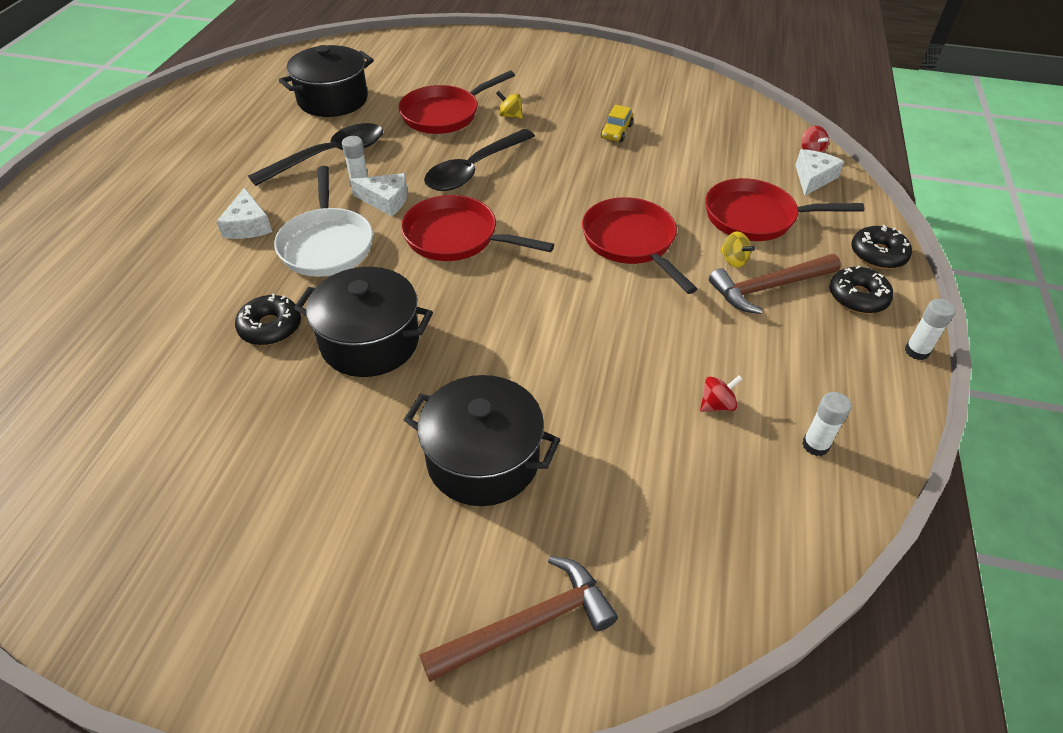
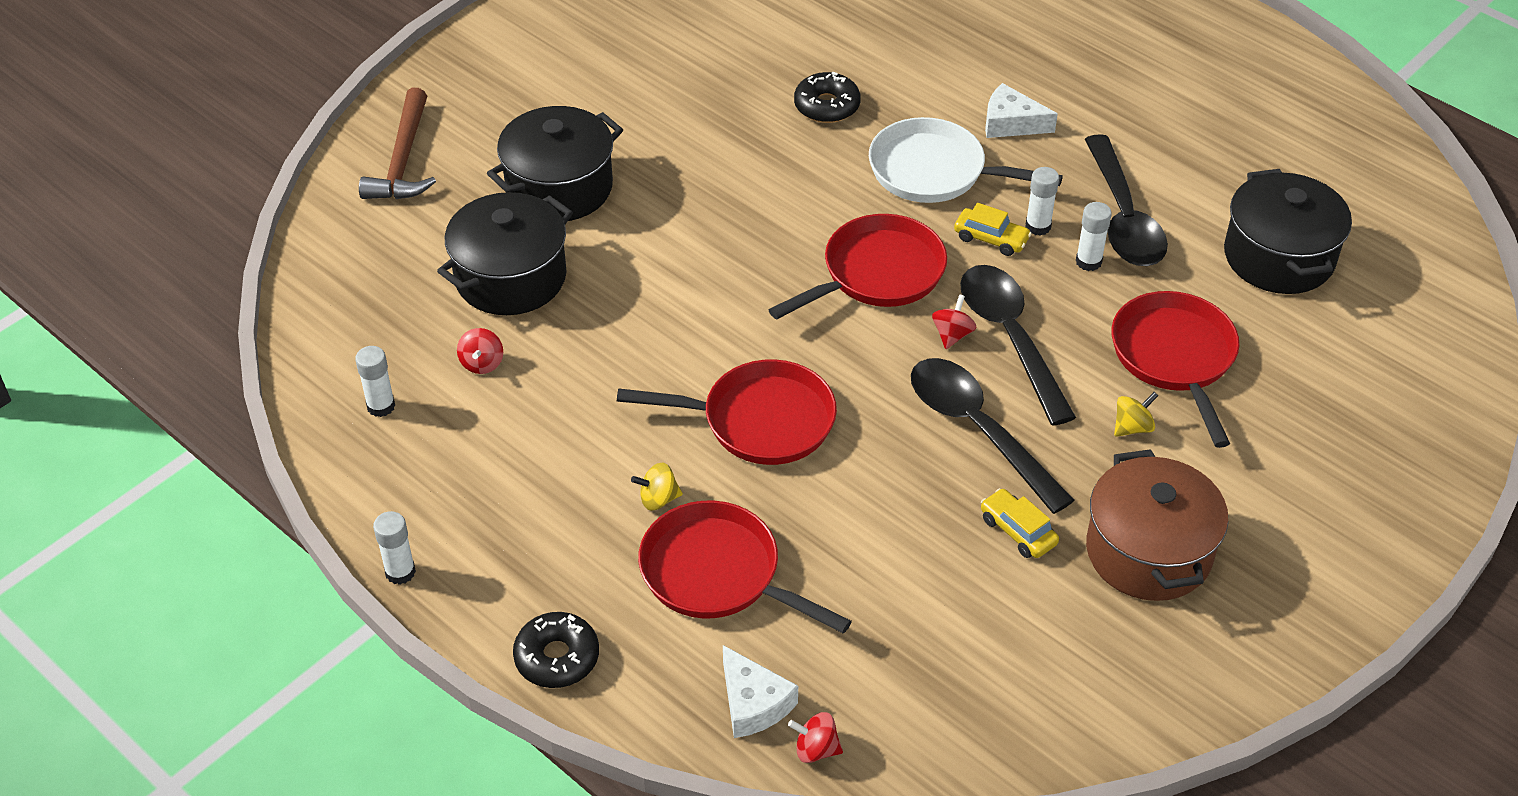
camera: 120 degrees right, 0 degrees up
black pot [294,267,433,377] -> black pot moved to [437,192,573,315]
white cheese [350,173,407,216] -> yellow car [954,203,1032,256]
red pan [705,178,864,241] -> red pan turned 90 degrees counterclockwise [638,501,852,634]
brown hammer [709,254,841,314] -> none
black donut [830,266,893,314] -> none
none -> black spoon [911,358,1074,514]
none -> red spinning top [932,294,976,349]
none -> white glue stick [1076,202,1112,271]
none -> brown pot [1086,449,1228,601]

